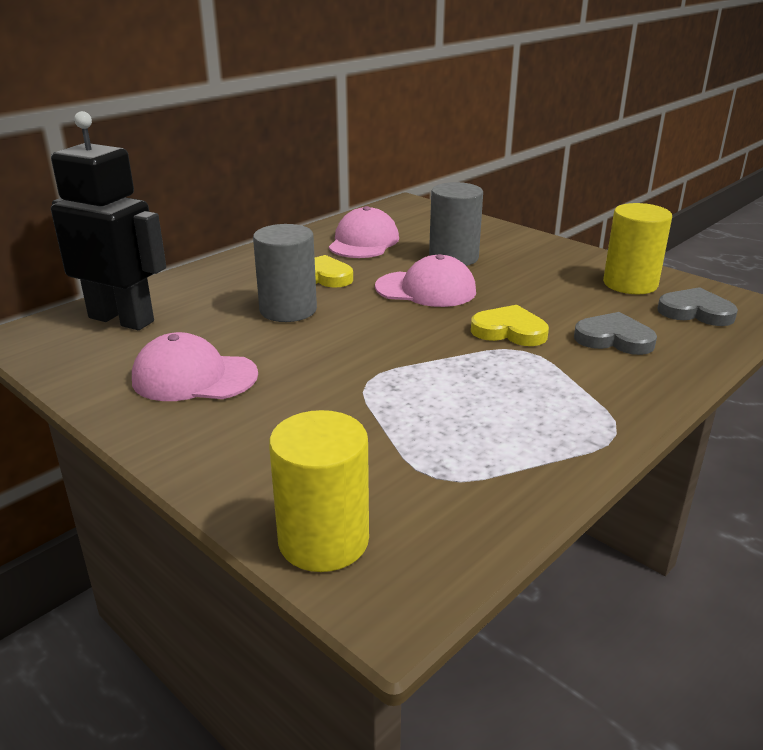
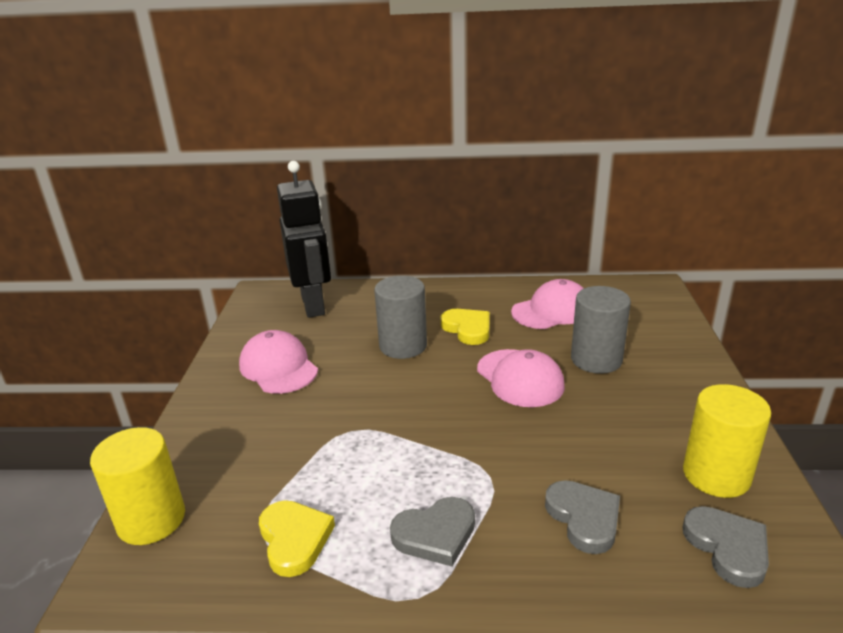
camera: 50 degrees right, 0 degrees up
yellow heart [471,305,549,346] -> yellow heart moved to [259,500,335,577]
none -> grey heart [390,497,475,566]

